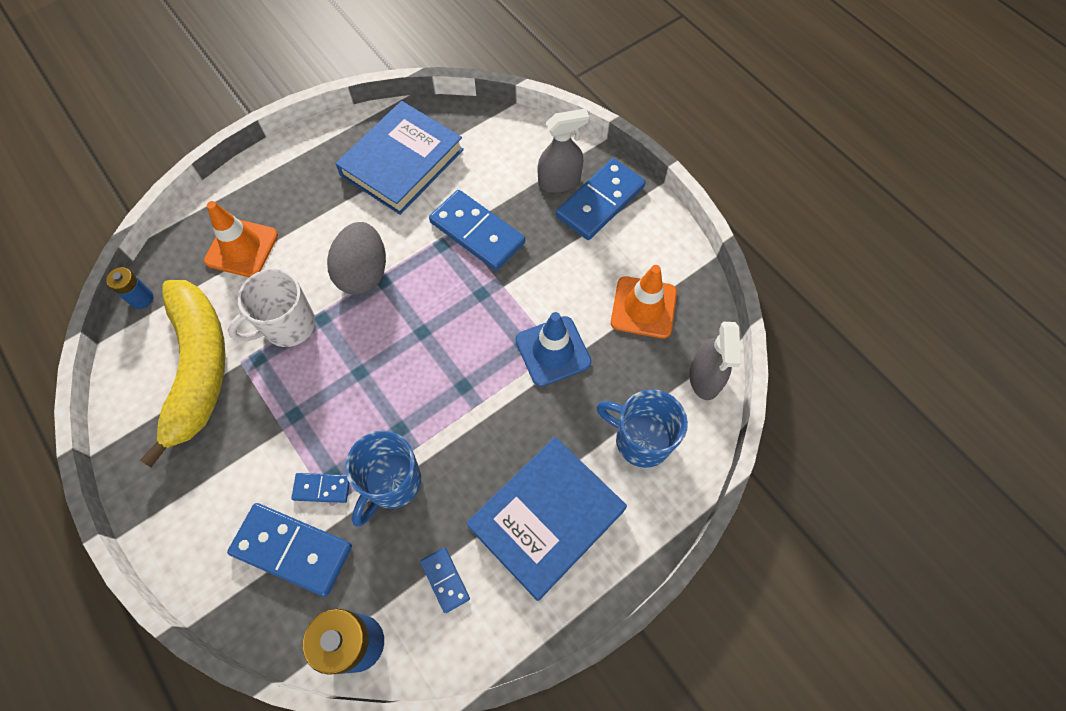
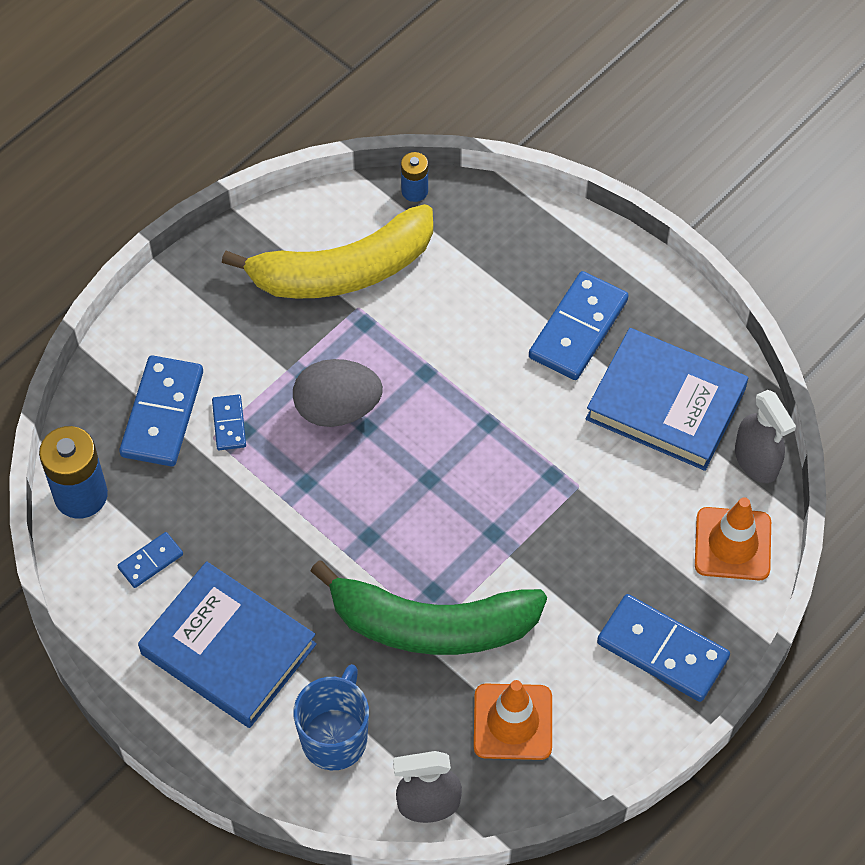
camera: 80 degrees right, 5 degrees down
orange traffic cone [204,201,278,277] -> orange traffic cone moved to [695,497,771,580]
white mug [227,269,315,347] -> none
grey egg [327,222,386,295] -> grey egg moved to [293,359,383,427]
blue mug [345,431,421,527] -> none
blue domino [429,190,525,271] -> blue domino moved to [529,271,629,380]
blue traffic cone [516,312,592,387] -> green banana [311,560,547,655]
grey spray bottle [538,109,590,193] -> grey spray bottle moved to [735,390,796,483]

